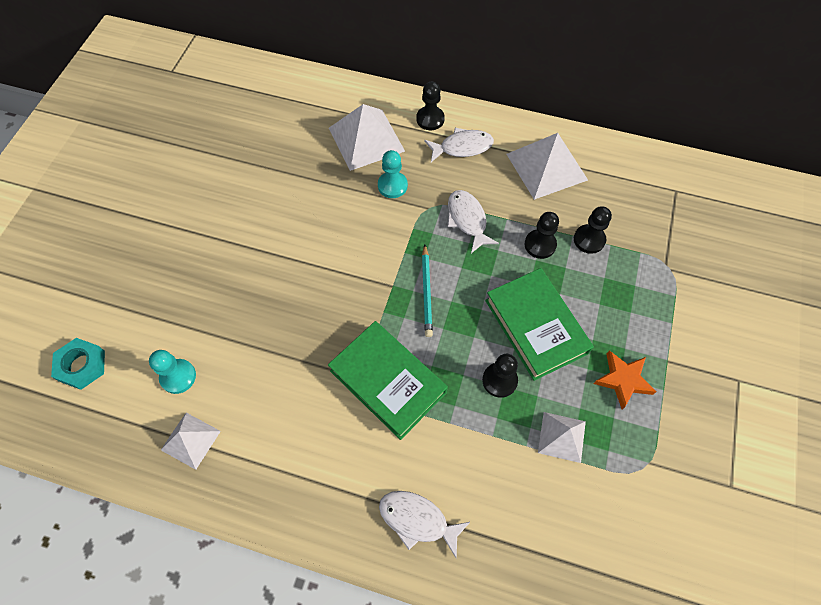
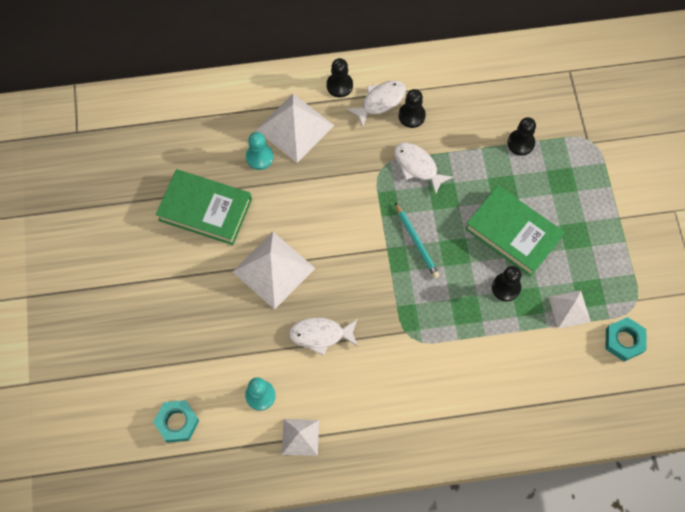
camera: 25 degrees left, 5 degrees up
green book [328,321,448,440] -> green book moved to [156,169,252,245]
turquoise pawn [378,150,408,198] -> turquoise pawn moved to [246,132,273,170]
white fish [379,491,470,559] -> white fish moved to [289,318,358,356]
white pyramid [507,133,588,200] -> white pyramid moved to [232,232,315,310]
black pawn [525,212,559,259] -> black pawn moved to [398,89,426,128]
orange star [593,350,657,410] -> none
none -> turquoise nut [606,317,646,361]

